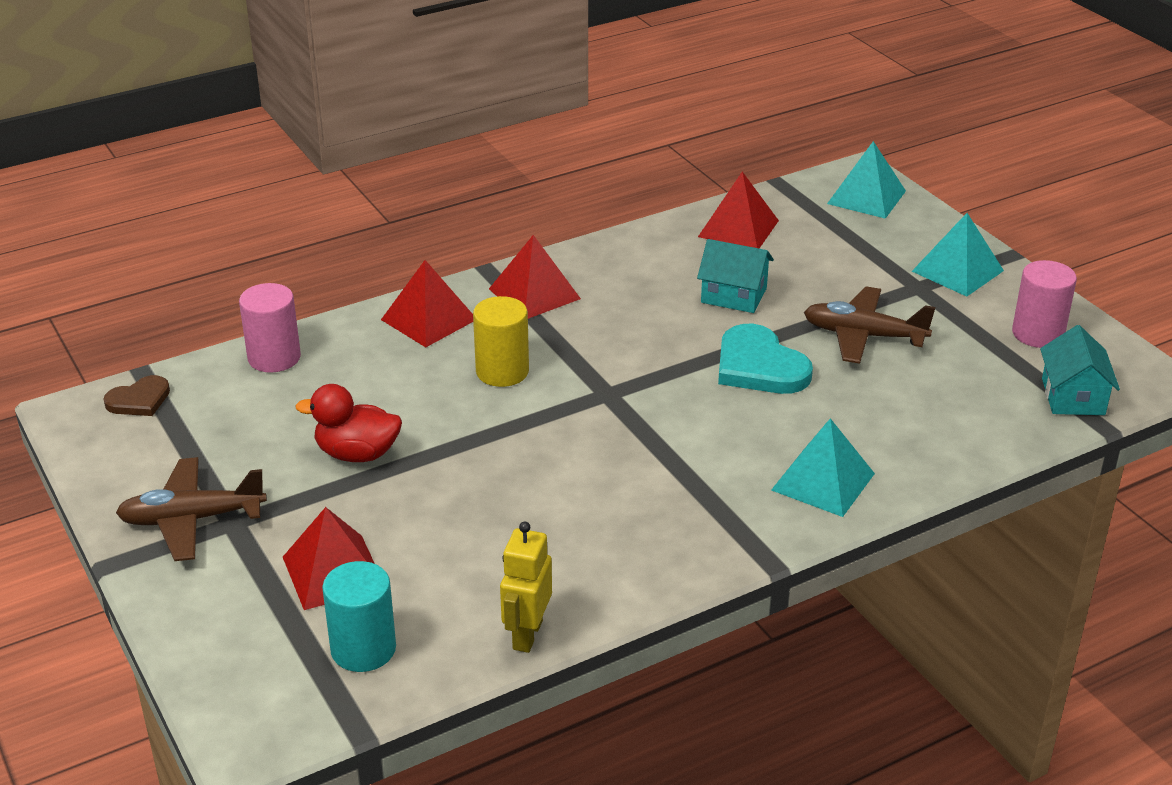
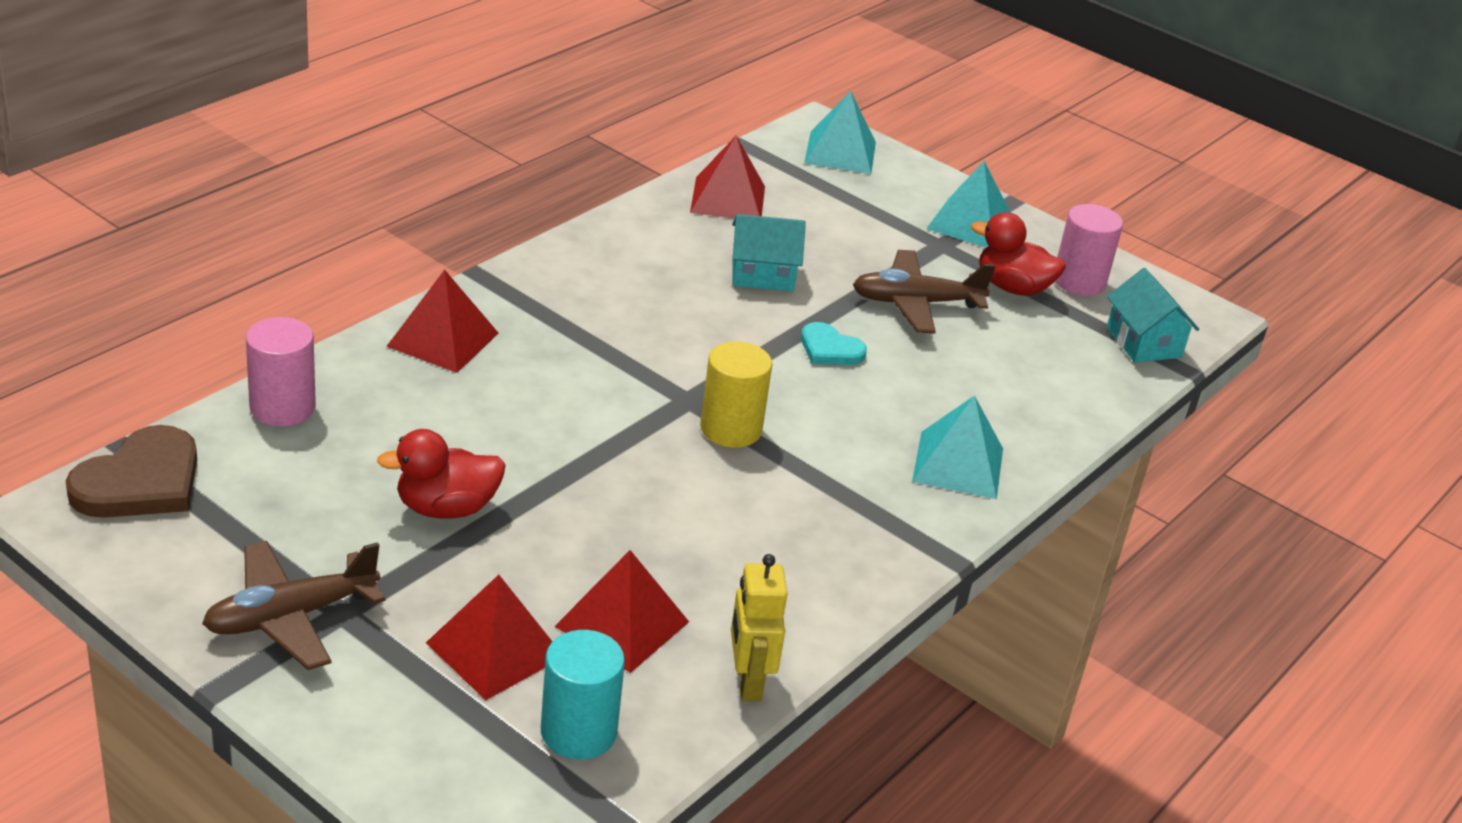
camera: 25 degrees left, 0 degrees up
brown heart [103,375,170,416] -> brown heart [66,425,197,518], size x1.70
yellow cylinder [473,296,529,387] -> yellow cylinder moved to [700,341,772,448]
red pyramid [489,235,581,319] -> red pyramid moved to [554,550,689,673]
turquoise heart [718,324,813,394] -> turquoise heart [801,322,867,365], size x0.59
none -> red duck [971,212,1066,296]

